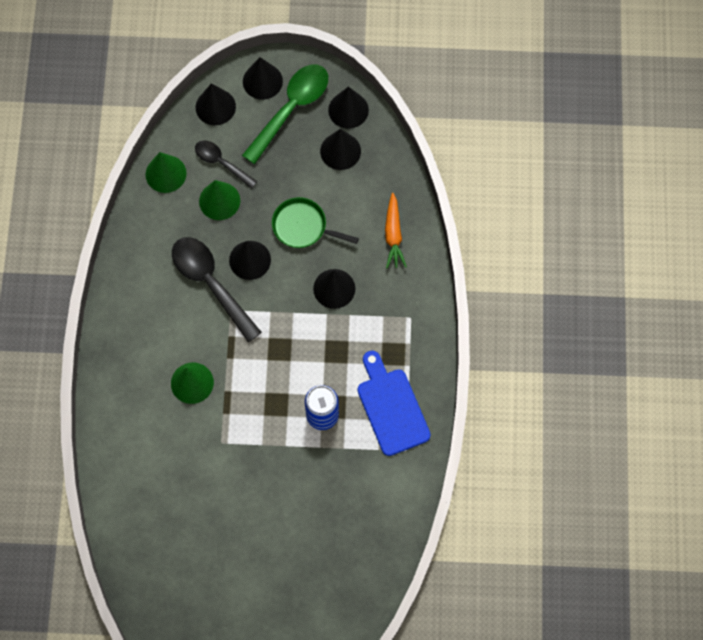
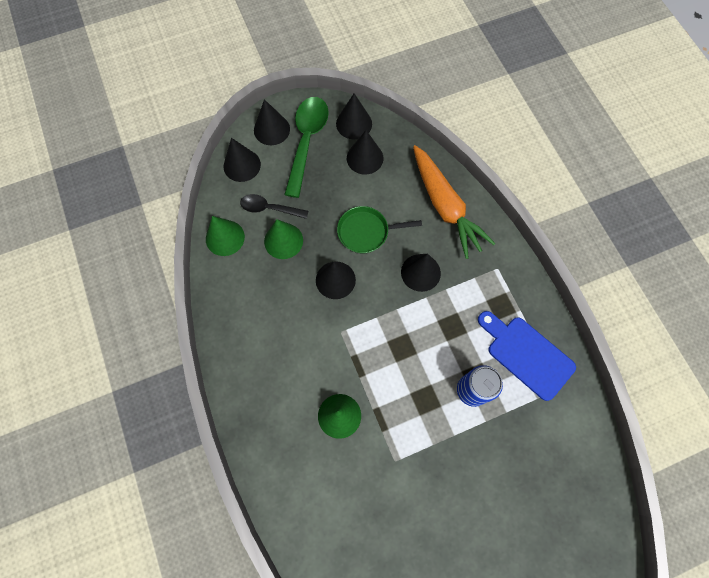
camera: 25 degrees left, 0 degrees up
black spoon [172,237,262,342] -> none
orange carrot [385,193,407,268] -> orange carrot [413,145,496,259], size x1.76

